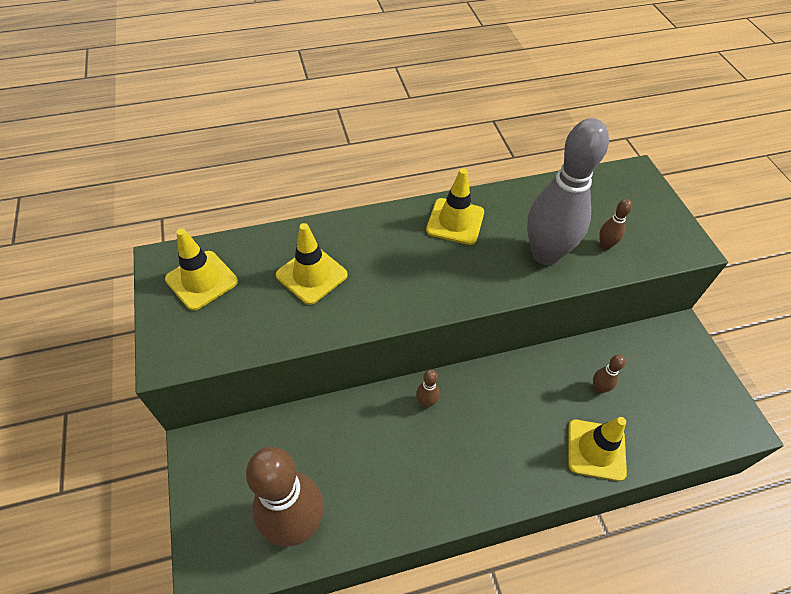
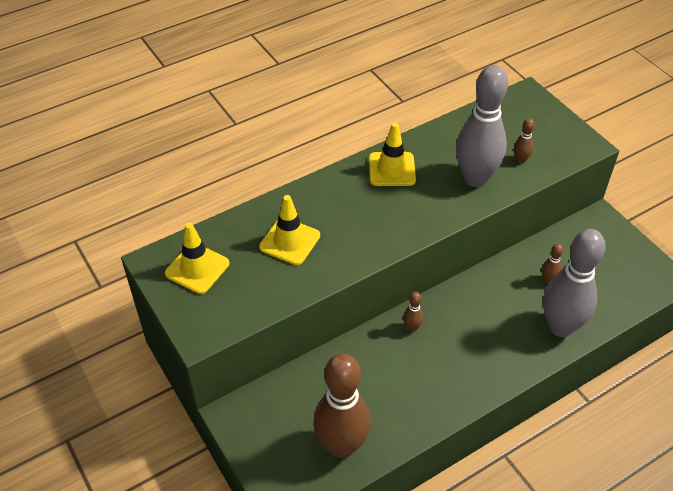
camera: 15 degrees left, 5 degrees down
yellow traffic cone [568,417,627,481] -> grey bowling pin [543,229,606,337]

